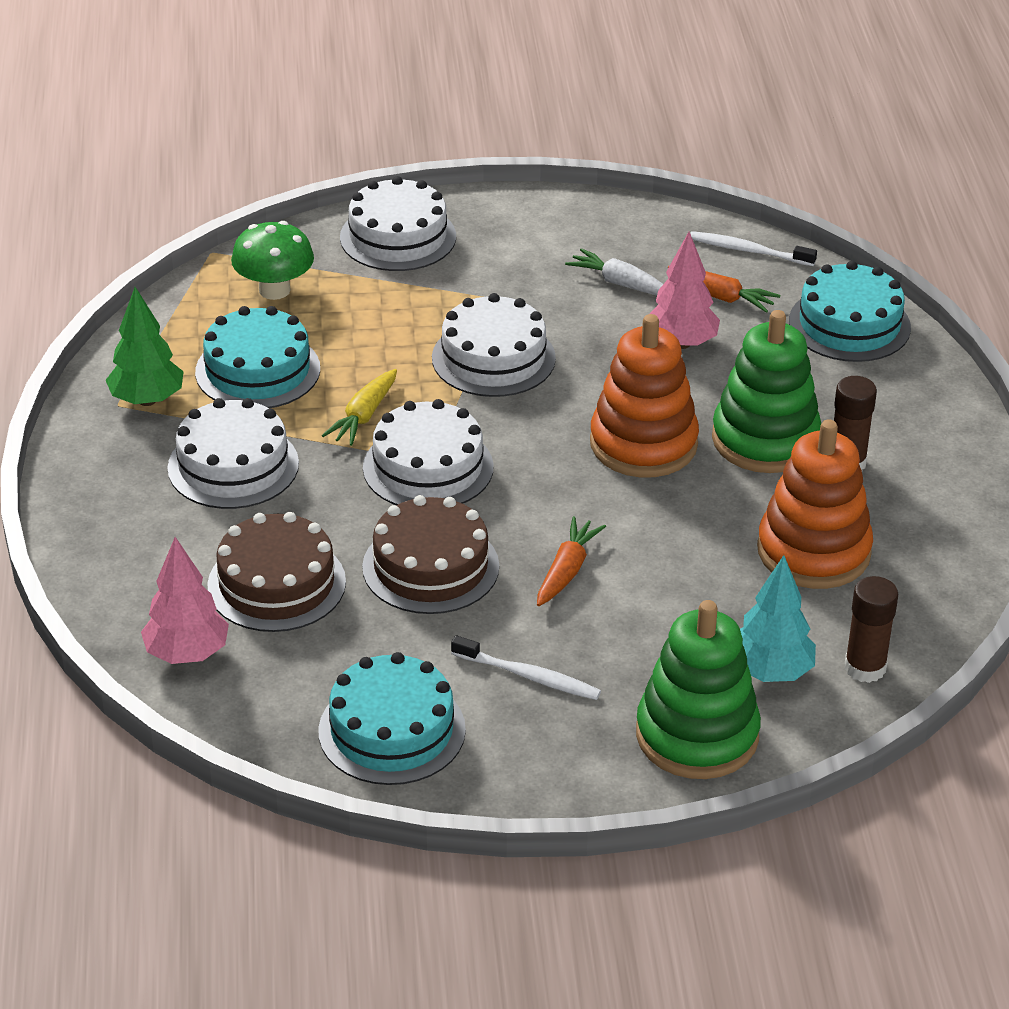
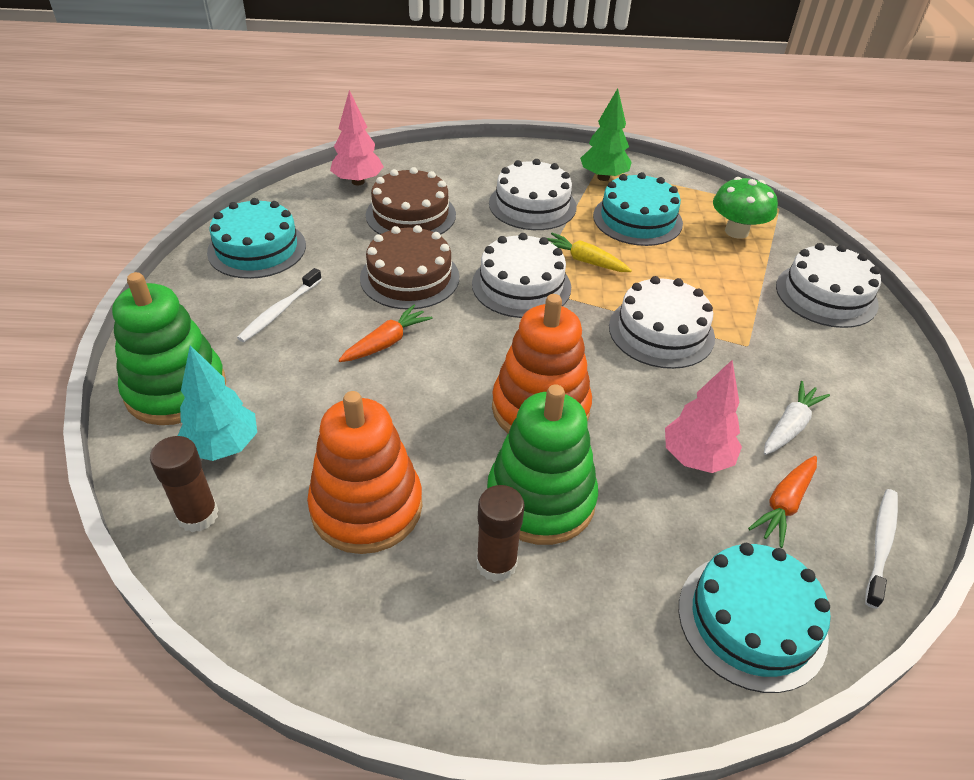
camera: 95 degrees right, 5 degrees up
orange carrot [537,516,606,606] -> orange carrot turned 75 degrees counterclockwise [339,305,433,362]

